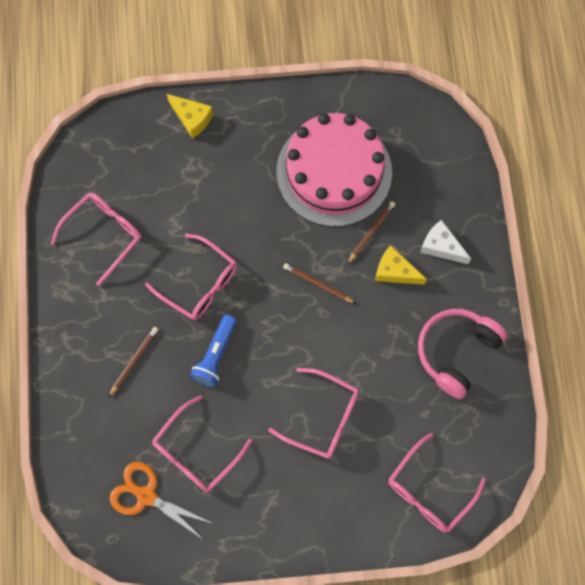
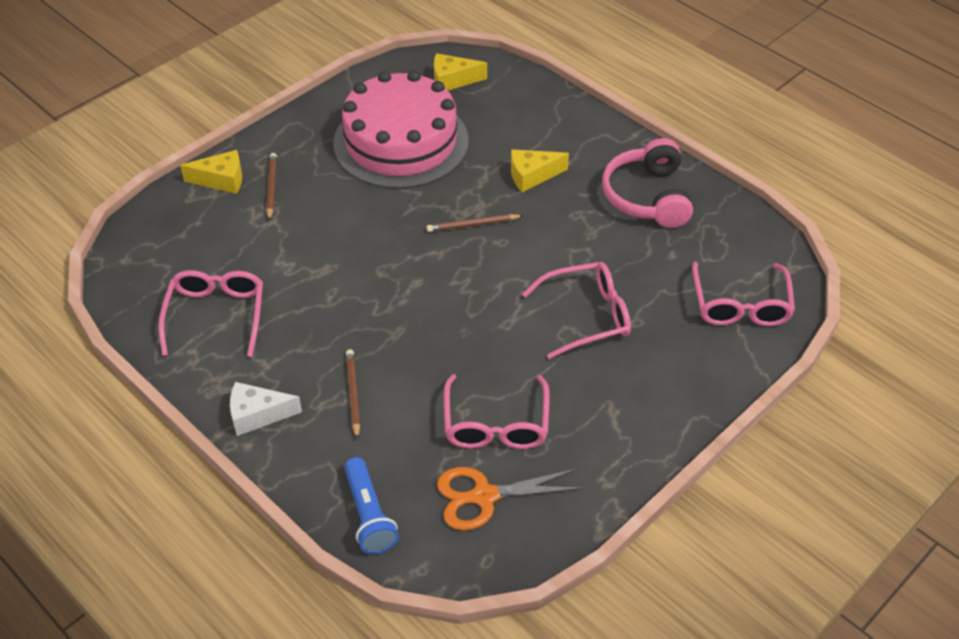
camera: 40 degrees left, 25 degrees down
pink glasses [145,233,237,320] -> none
blue flashlight [190,315,237,387] -> blue flashlight moved to [344,457,399,554]
brown pencil [347,201,395,265] -> brown pencil moved to [266,153,277,221]
white cheese [420,220,471,264] -> white cheese moved to [230,382,302,436]
none -> yellow cheese [434,53,487,90]

